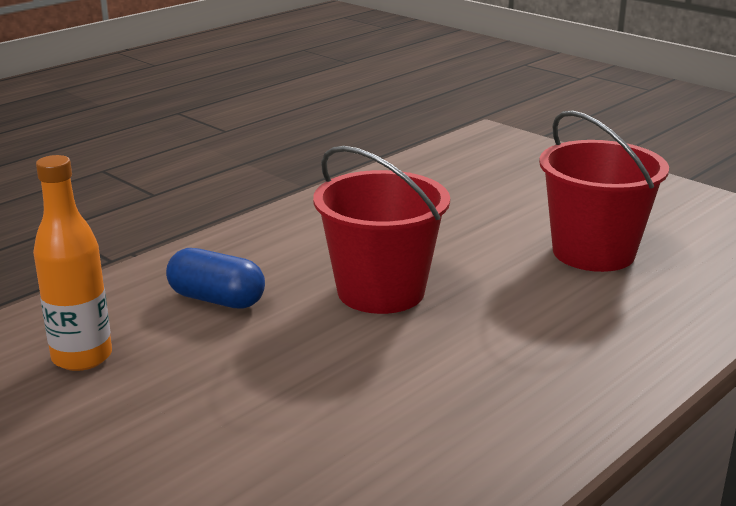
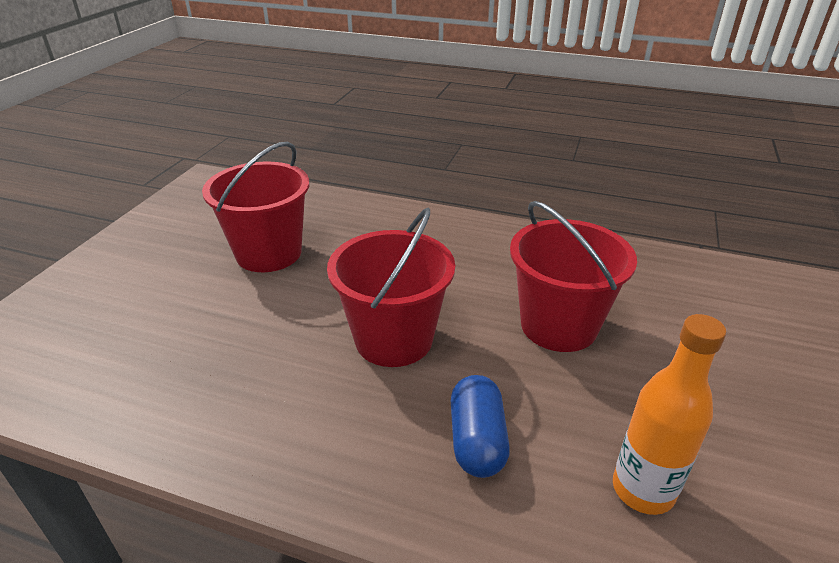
camera: 115 degrees left, 10 degrees up
none -> red bucket [510,201,637,352]

